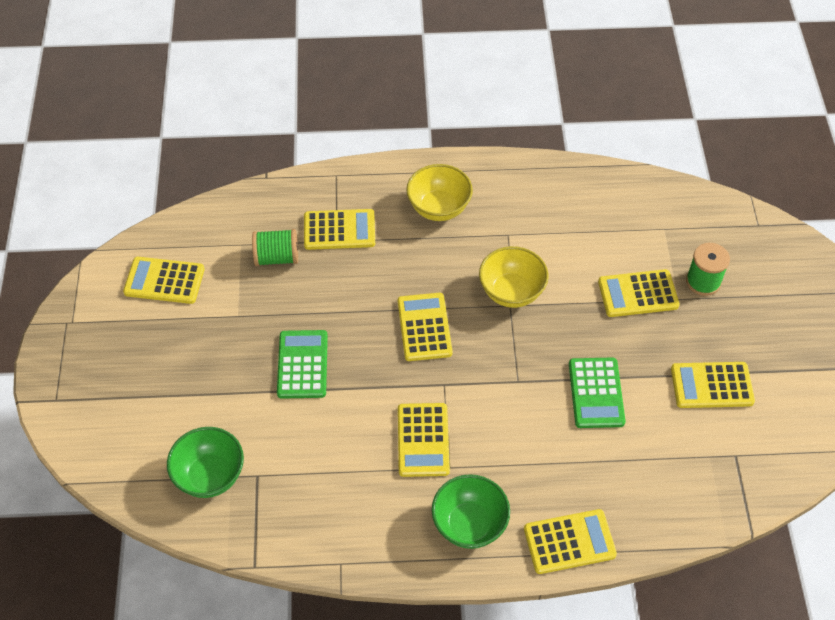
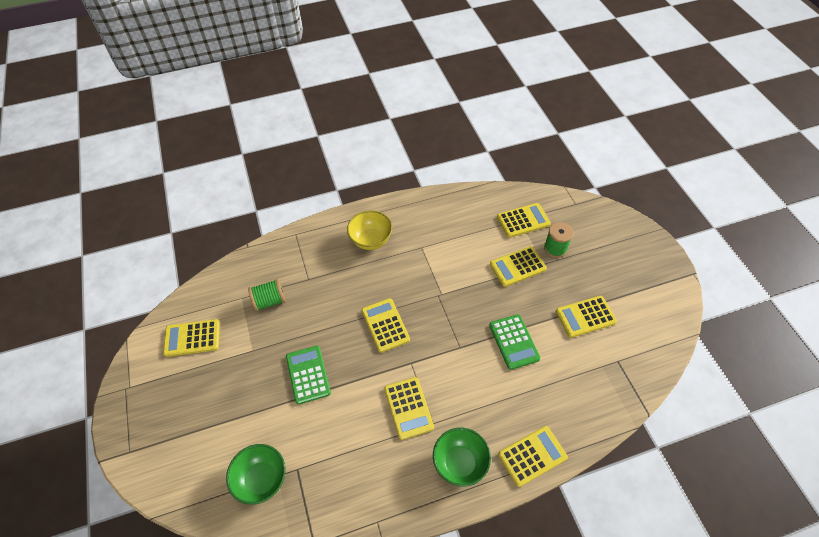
camera: 15 degrees left, 0 degrees up
yellow calculator [304,209,375,250] -> yellow calculator moved to [497,203,551,238]
yellow bowl [479,246,549,308] -> none

